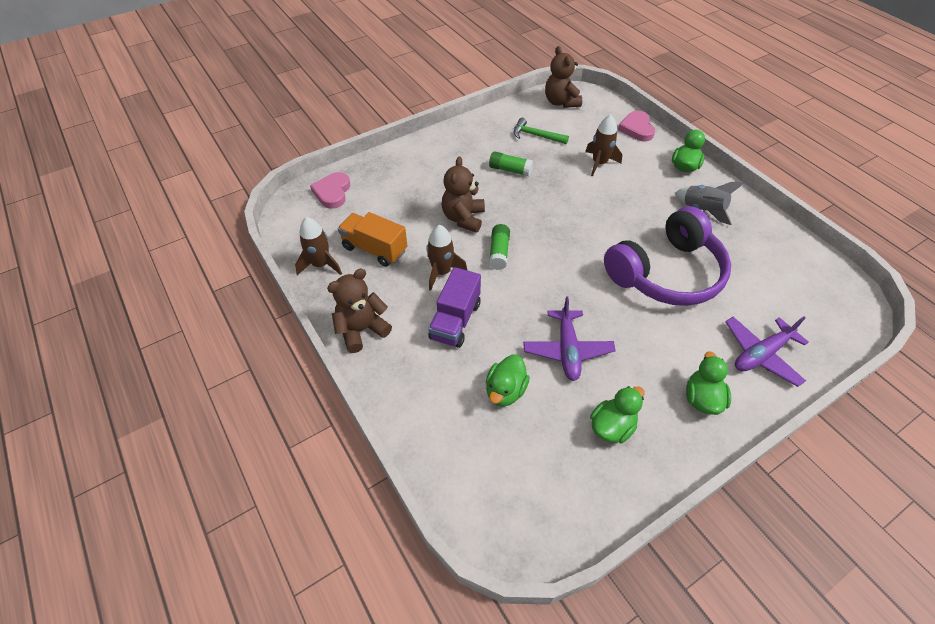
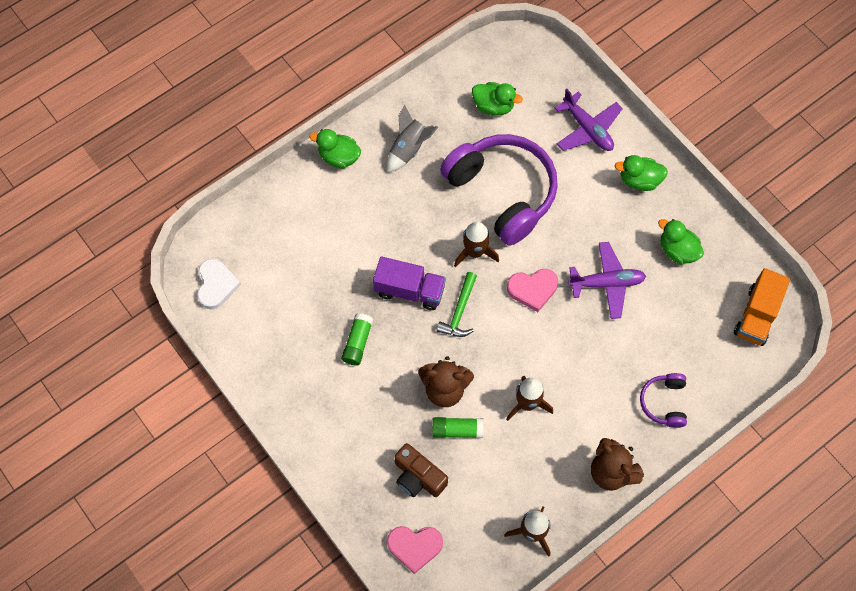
camera: 95 degrees left, 15 degrees up
orange truck [338,212,407,267] -> orange truck moved to [734,268,790,346]
purple truck [428,267,481,348] -> purple truck moved to [373,256,446,310]
green duck [486,355,530,407] -> green duck moved to [472,82,523,115]
green glue stick [489,224,510,270] -> green glue stick moved to [432,417,484,438]
green hammer [514,118,569,144] -> green hammer moved to [437,272,477,337]
brown teddy bear [545,46,582,108] -> white heart [197,259,241,310]
brown rocket [585,115,622,177] -> brown rocket moved to [454,222,499,267]
pink heart [618,111,655,142] -> pink heart moved to [507,269,558,312]
none -> brown camera [394,443,448,497]
none -> purple headphones [640,373,687,428]

